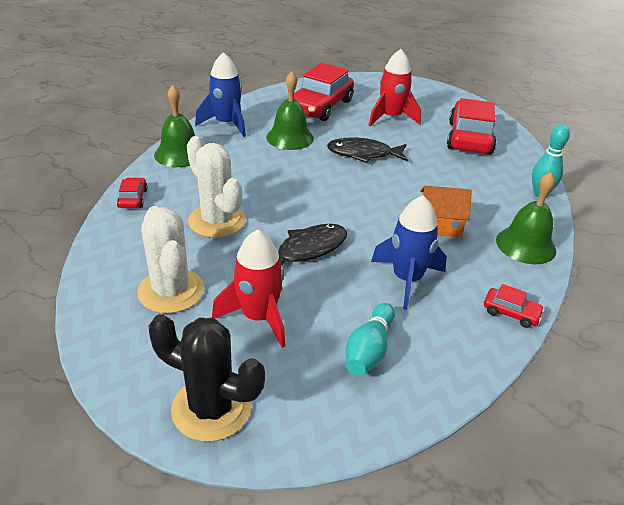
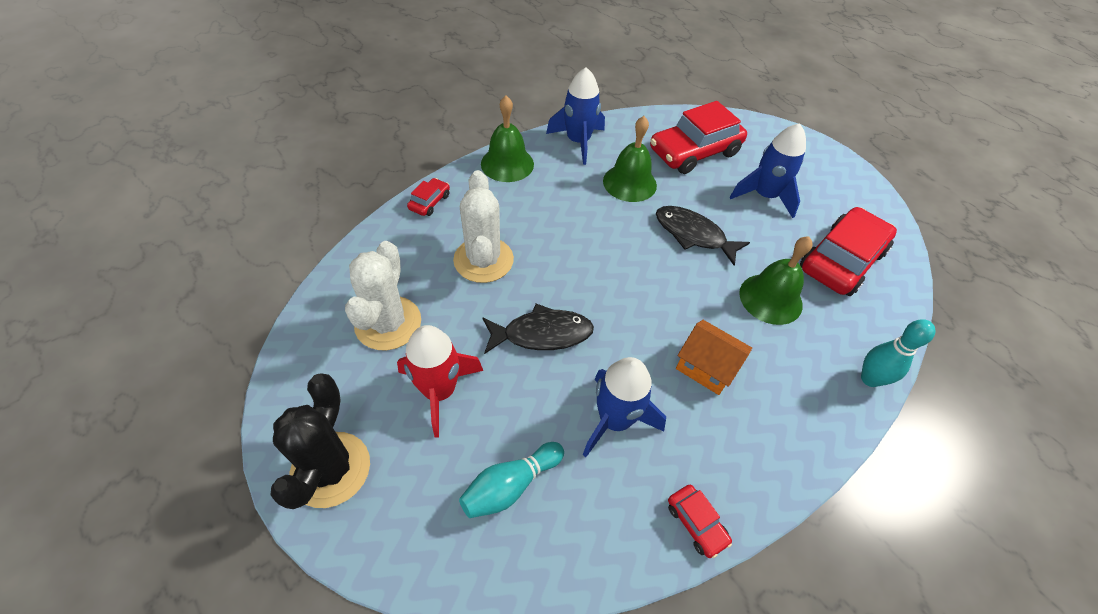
camera: 30 degrees right, 15 degrees up
black cactus [149,314,265,442] -> black cactus turned 45 degrees clockwise [270,374,370,509]
red rocket [369,49,421,126] -> blue rocket [730,123,806,218]
green bell [496,172,556,264] -> green bell moved to [739,236,813,325]

